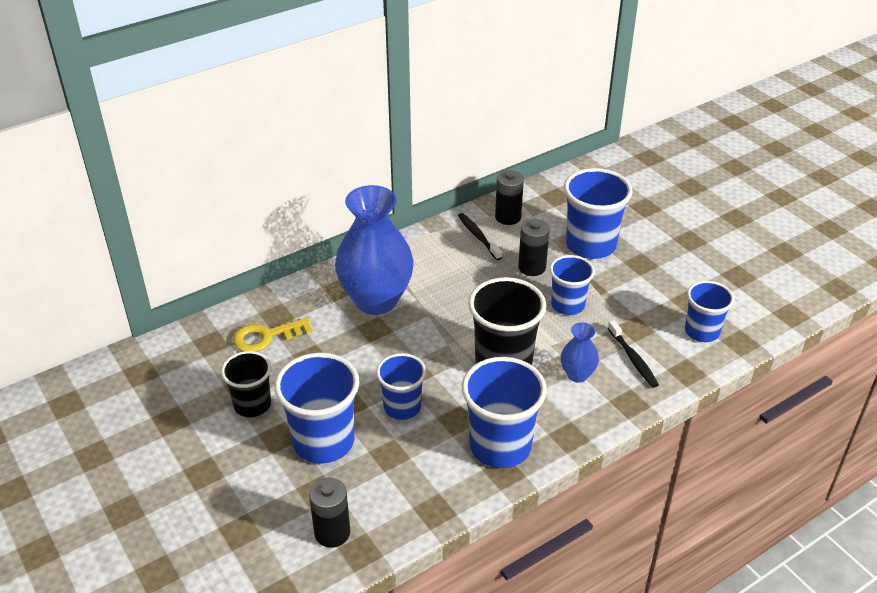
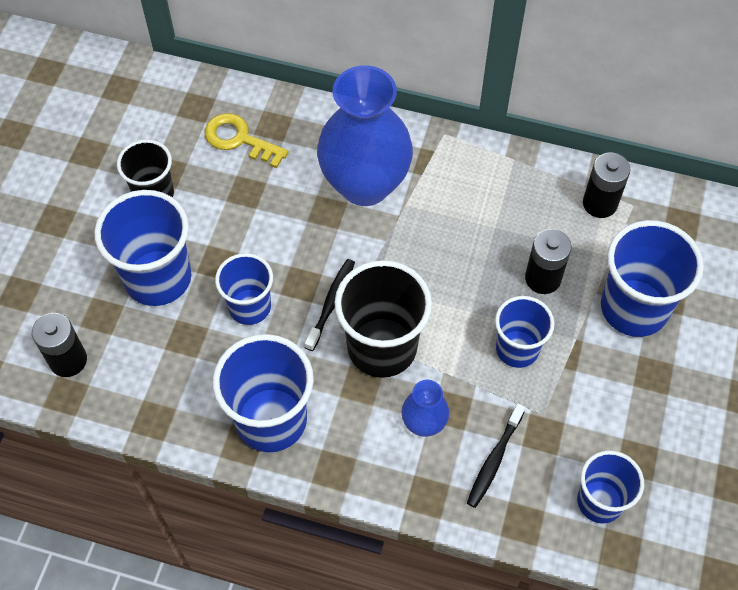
camera: 50 degrees right, 20 degrees up
black toothbrush [458,213,502,260] -> black toothbrush moved to [305,259,355,351]

